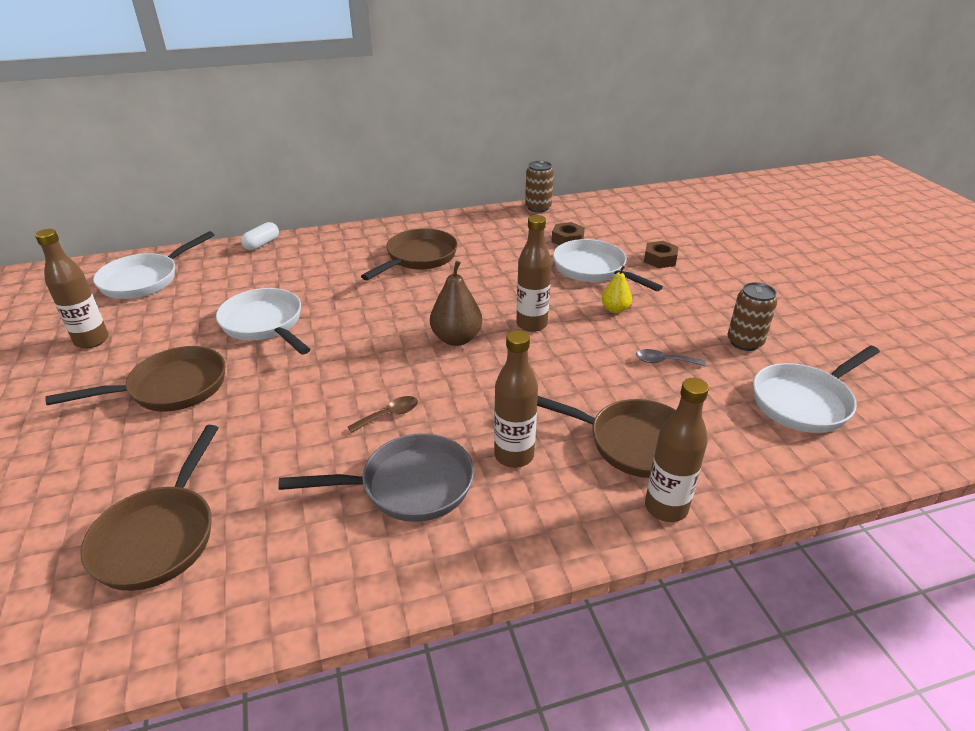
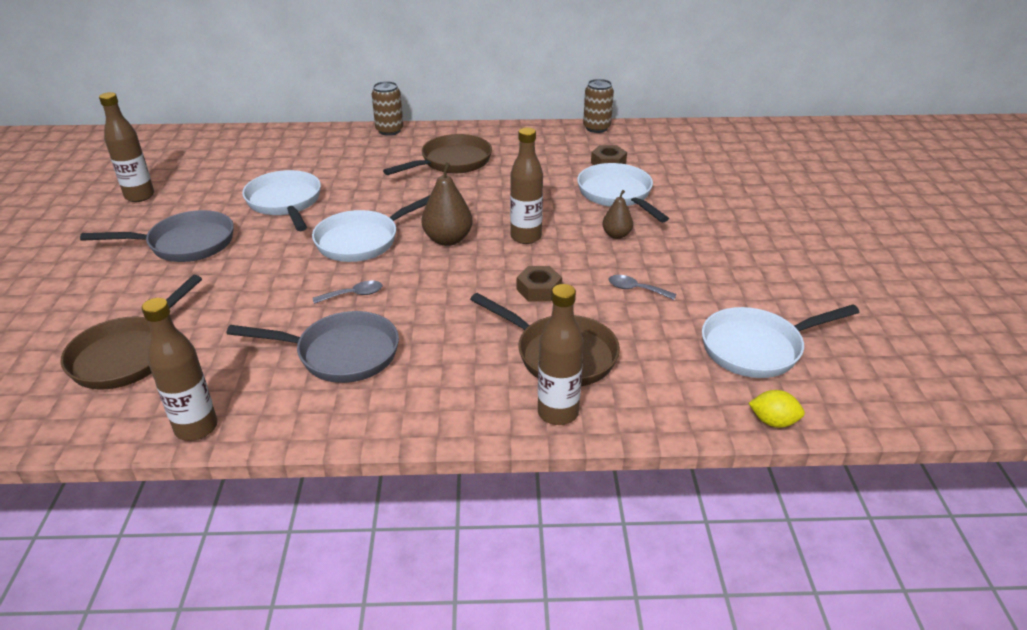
camera: 15 degrees right, 0 degrees up
brown pan [45,346,226,411] -> grey pan [80,210,234,262]
white pan [93,231,214,299] -> white pan moved to [312,195,430,262]
white capsule [241,222,279,250] -> none
brown spoon [348,396,418,433] -> grey spoon [313,281,382,304]
brown bottle [494,330,538,468] -> brown bottle moved to [142,298,217,441]
yellow pear [602,265,632,313] -> brown pear [602,190,633,239]
brown nut [644,241,678,268] -> brown nut moved to [517,266,562,301]
brown can [728,282,777,351] -> brown can moved to [371,81,403,136]
none -> yellow lemon [749,390,805,428]

